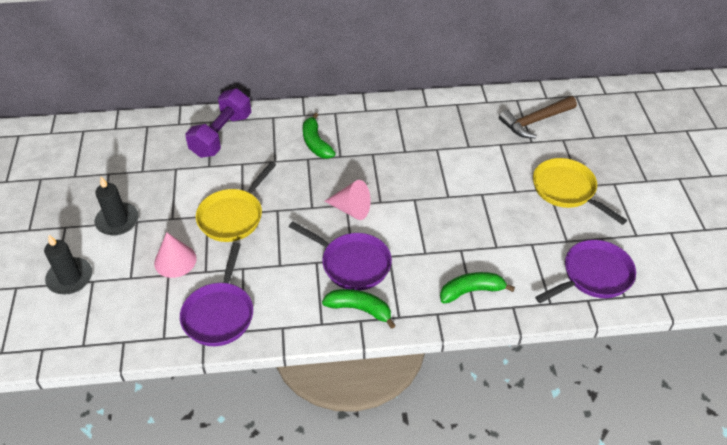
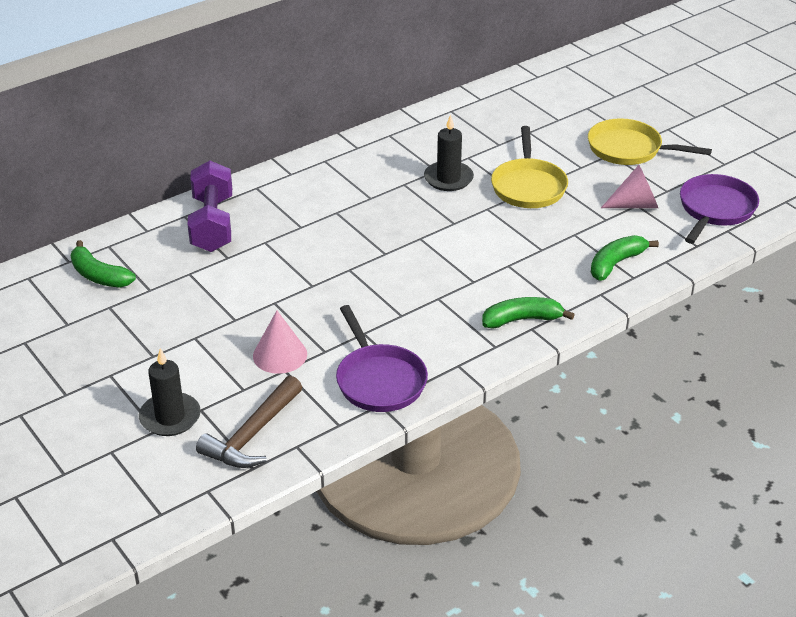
camera: 30 degrees left, 10 degrees down
black candle [95,177,139,236] -> black candle moved to [424,114,474,191]
yellow pan [196,162,276,242] -> yellow pan moved to [491,126,568,208]
purple pan [289,221,392,290] -> none
green banana [303,113,336,159] -> green banana moved to [71,240,136,287]
pink cone [324,180,371,220] -> pink cone moved to [601,165,658,208]
brown hammer [499,96,577,138] -> brown hammer moved to [196,376,302,468]

